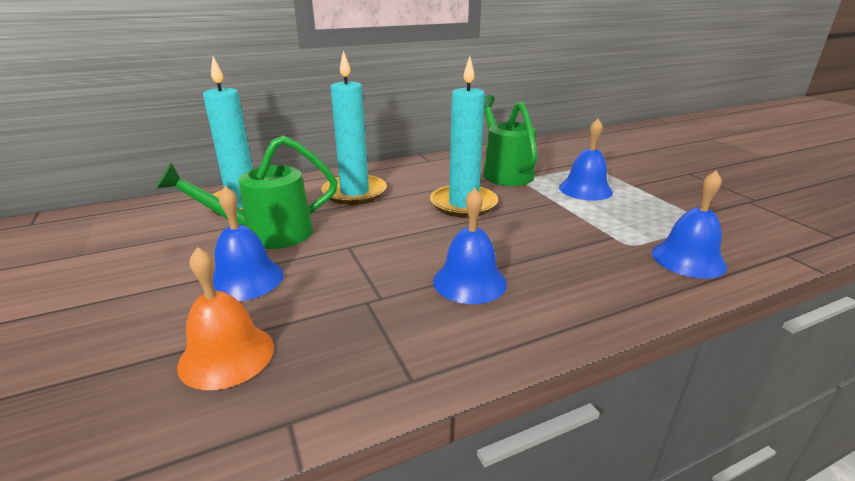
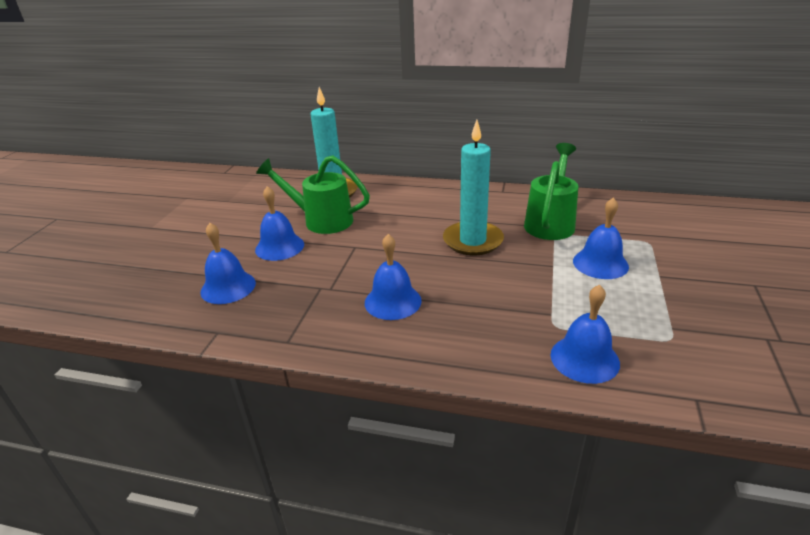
camera: 40 degrees right, 5 degrees up
orange bell [177,247,274,390] -> blue bell [200,223,256,304]
turquoise candle [321,50,387,205] -> none

